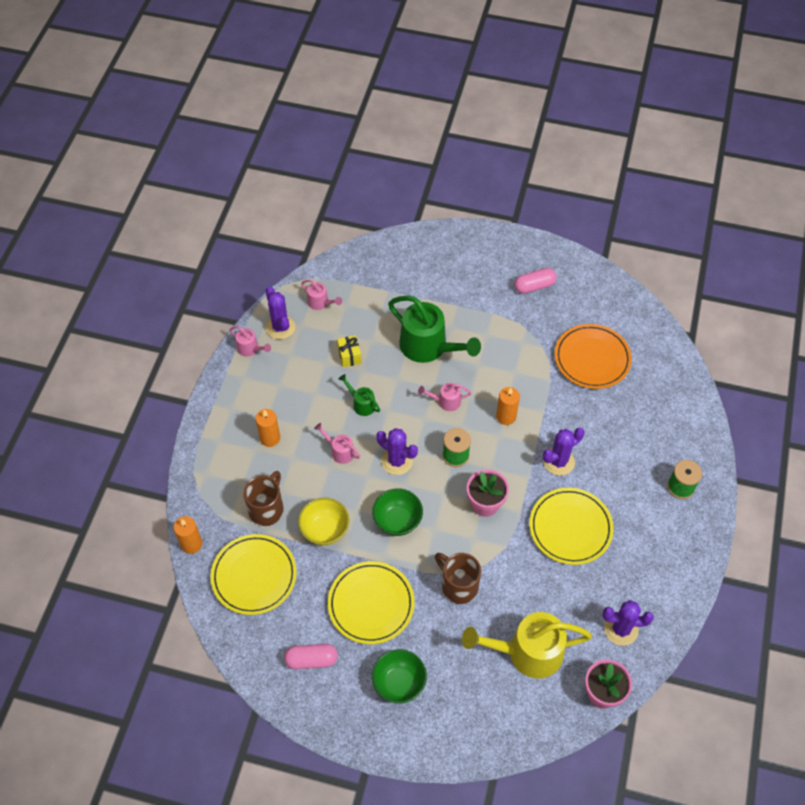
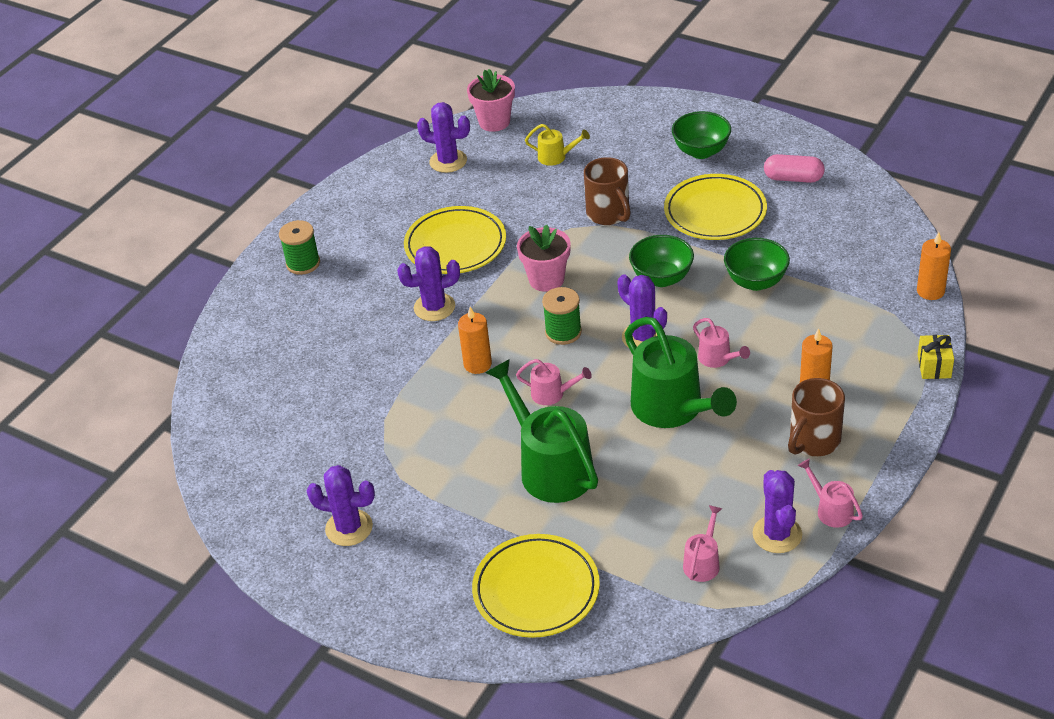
camera: 160 degrees left, 15 degrees down
yellow plate [211,534,297,615] -> yellow plate moved to [472,534,600,638]
brown mug [243,471,284,526] -> brown mug moved to [788,378,845,456]
yellow bowl [298,498,349,546] -> green bowl [724,238,790,291]
pink watering can [301,280,342,310] -> pink watering can turned 60 degrees clockwise [683,505,722,582]
yellow gift [337,335,362,367] -> yellow gift moved to [918,335,954,379]
green watering can [339,374,380,416] -> green watering can [625,317,737,428], size x2.14
yellow watering can [462,612,592,678] -> yellow watering can [525,124,590,166], size x0.47
pink capsule [514,268,557,294] -> purple cactus [307,465,375,546]
orange plate [555,324,632,389] -> none

